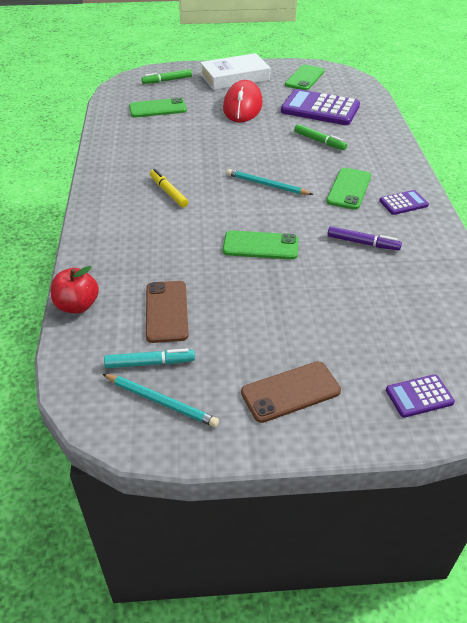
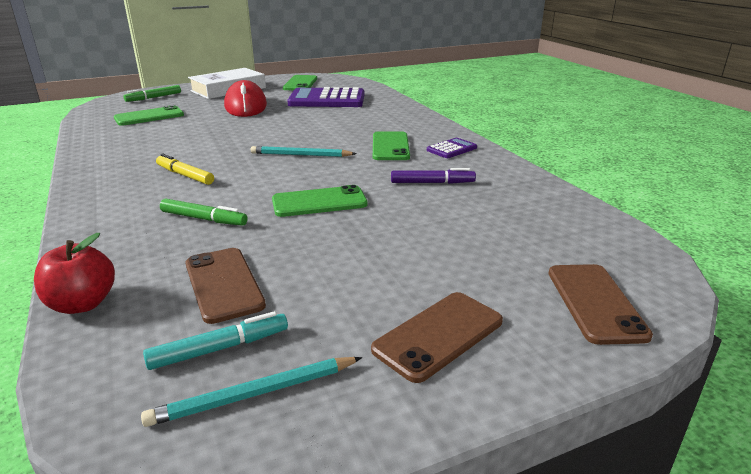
camera: 20 degrees left, 15 degrees down
turquoise pencil [102,374,219,427] -> turquoise pencil turned 150 degrees clockwise [141,357,362,427]
green marker [294,124,347,150] -> green marker moved to [160,198,248,226]
purple calculator [386,374,455,418] -> brown phone [549,264,653,345]

